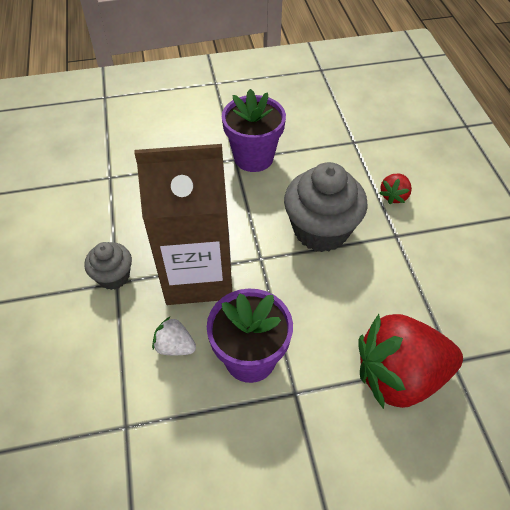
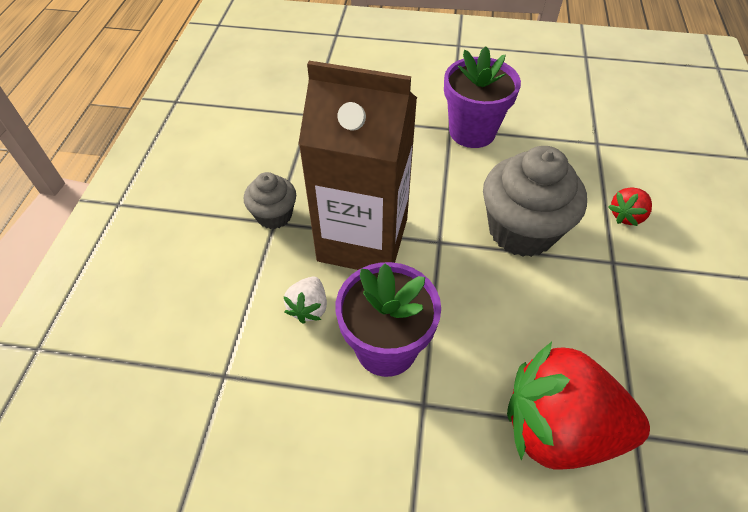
camera: 20 degrees right, 0 degrees up
white strawberry [152,317,196,355] -> white strawberry turned 120 degrees counterclockwise [283,276,327,324]

